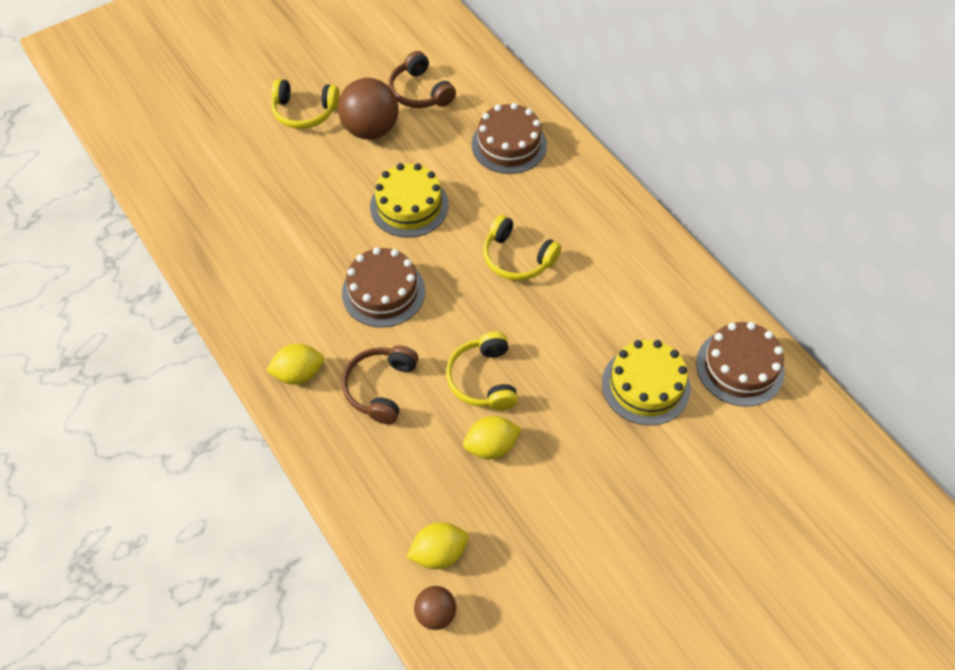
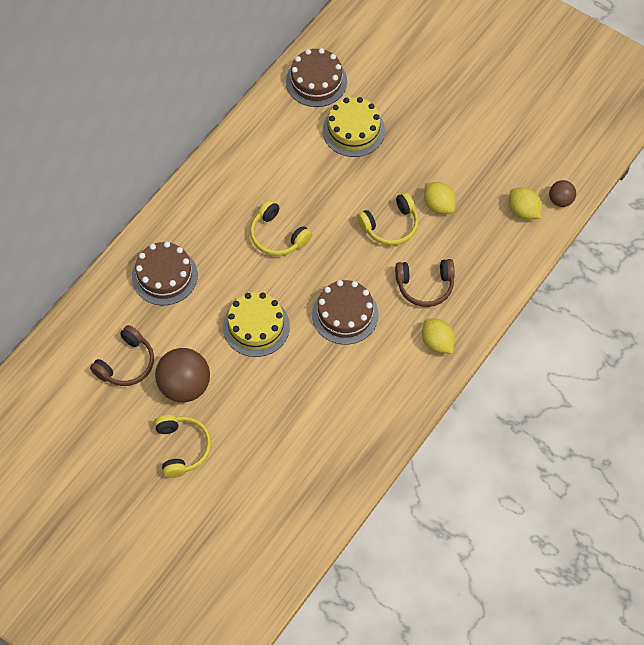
camera: 110 degrees left, 5 degrees up
yellow headphones [483,215,561,281] -> yellow headphones turned 120 degrees clockwise [250,200,312,256]

